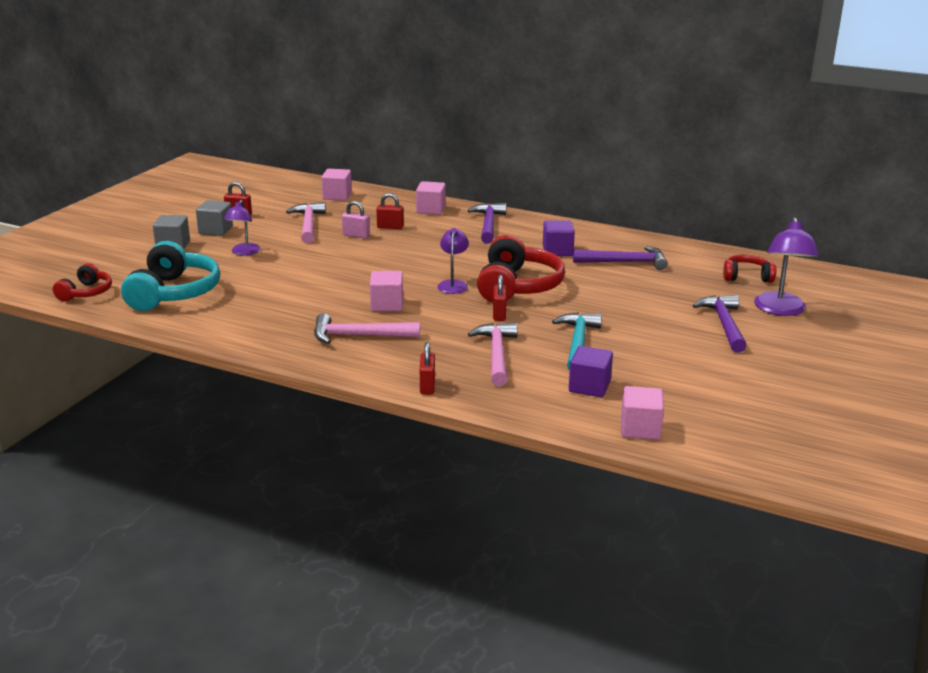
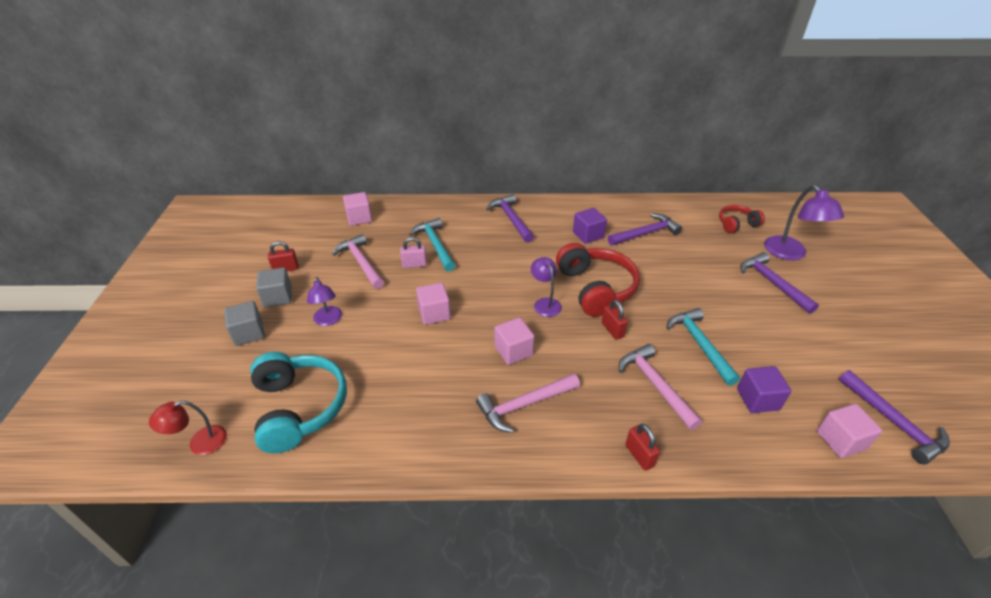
camera: 25 degrees left, 15 degrees up
red headphones [53,263,112,302] -> red lamp [149,401,227,455]
red padlock [376,193,404,229] -> turquoise hammer [409,218,456,272]
pink cube [416,181,446,215] -> pink cube moved to [416,283,451,325]
none -> purple hammer [839,370,950,465]

